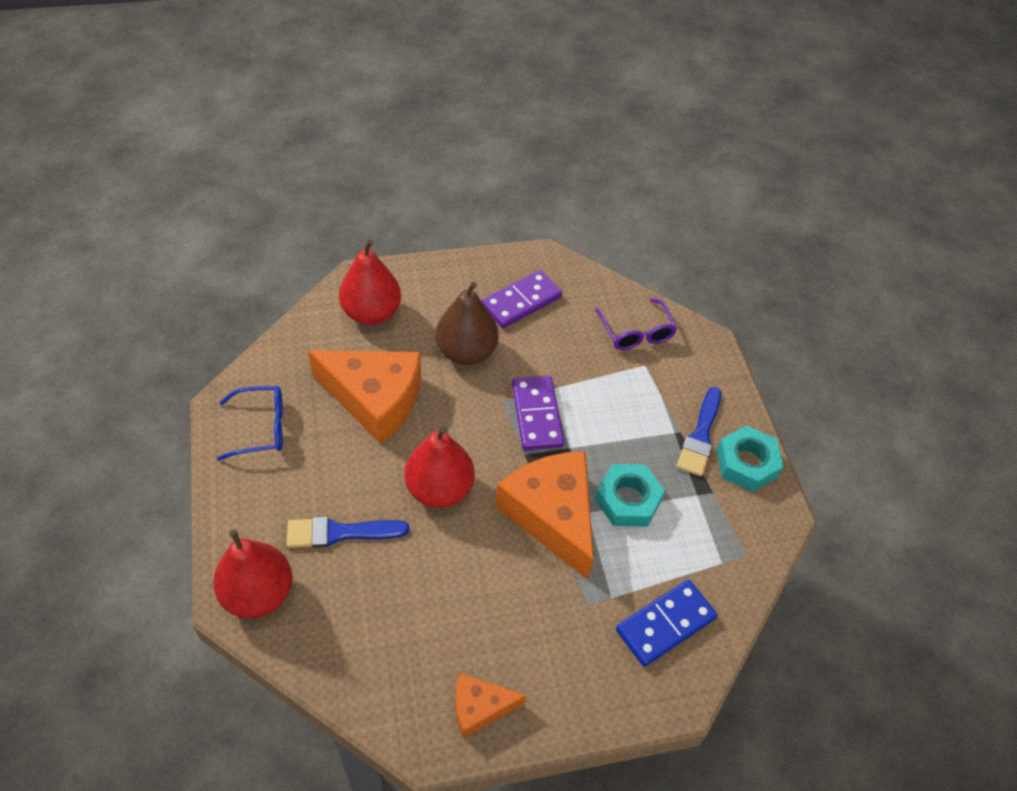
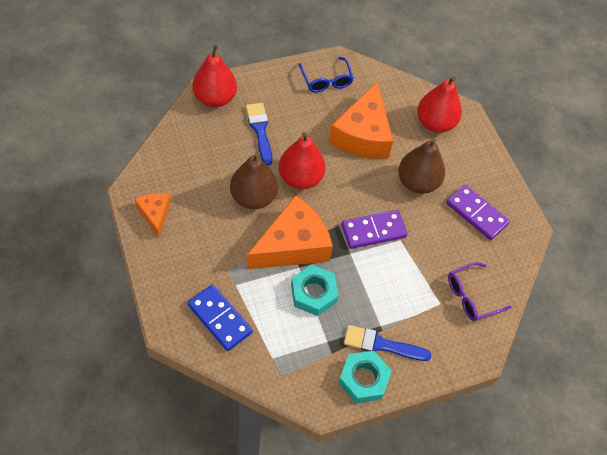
camera: 80 degrees right, 5 degrees up
none -> brown pear [230,153,278,209]

